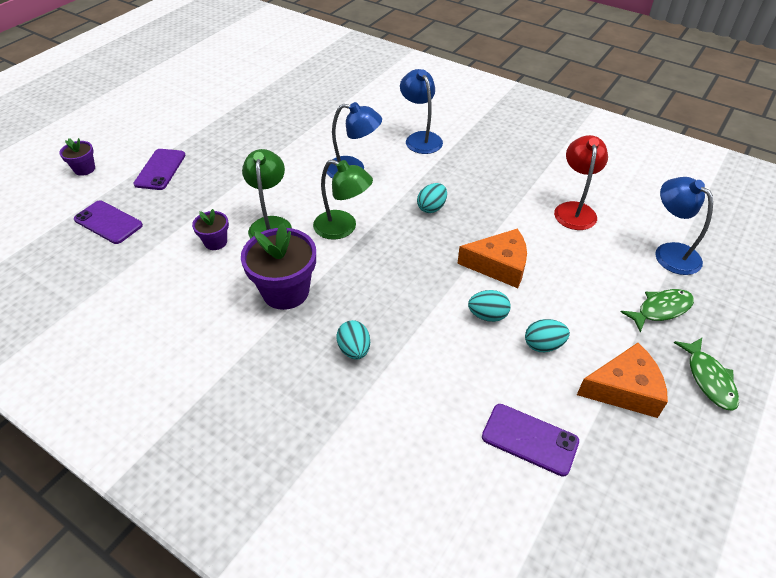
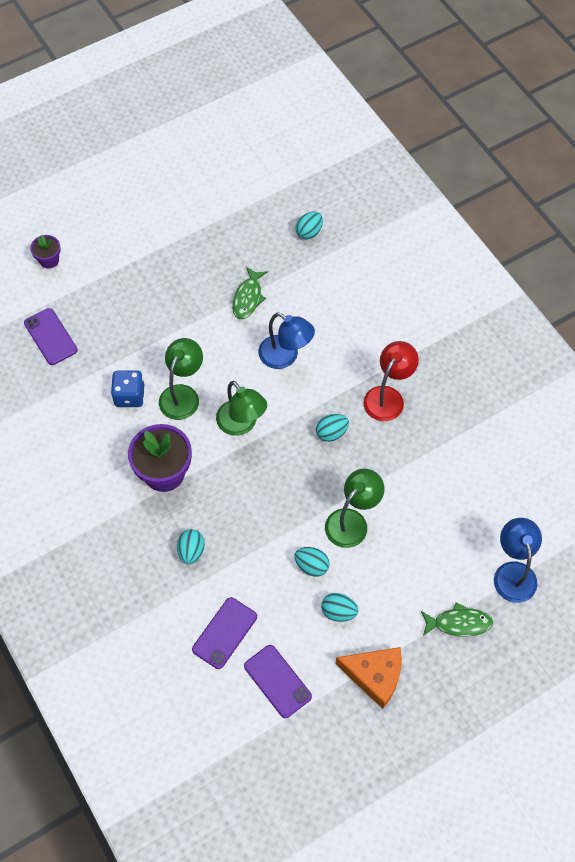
camera: 25 degrees right, 15 degrees up
purple phone [133,149,186,190] -> purple phone moved to [192,597,257,669]
purple flower pot [192,209,229,250] -> blue dice [111,371,144,407]
blue lamp [400,69,443,154] -> none
orange cheese [457,229,527,288] -> green lamp [325,469,385,548]
red lamp [554,135,608,230] -> red lamp moved to [363,341,419,421]
green fish [674,338,739,411] -> green fish moved to [232,267,268,319]
none -> turquoise egg [295,212,323,240]

